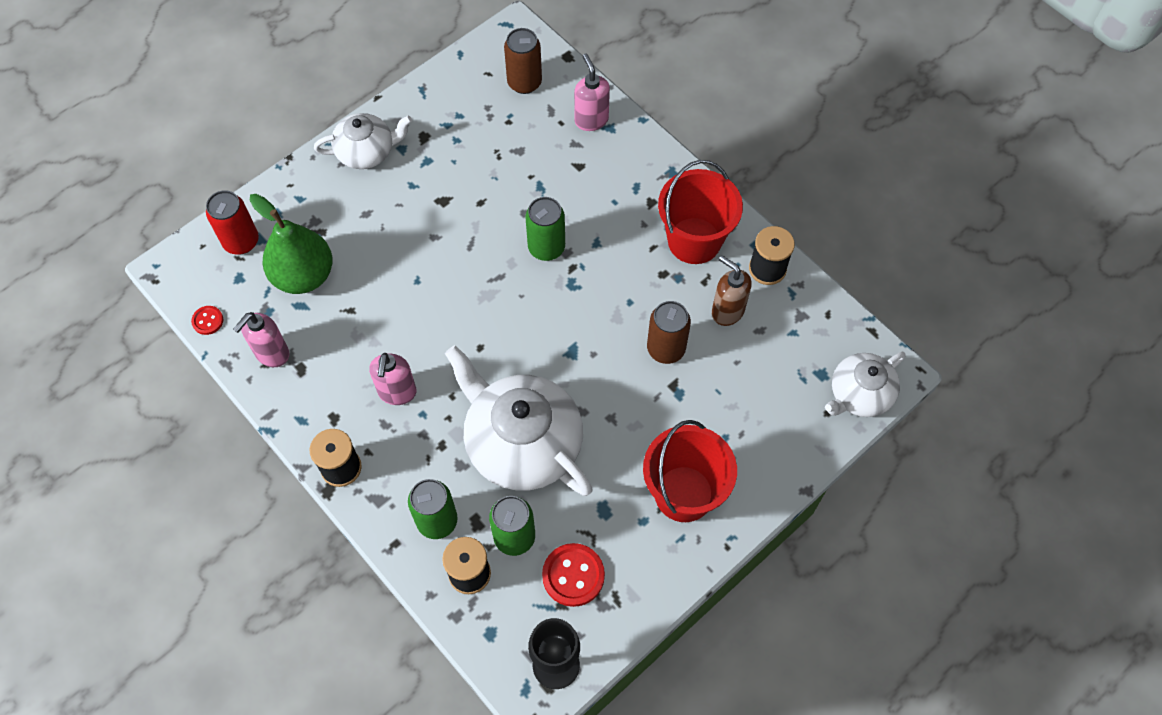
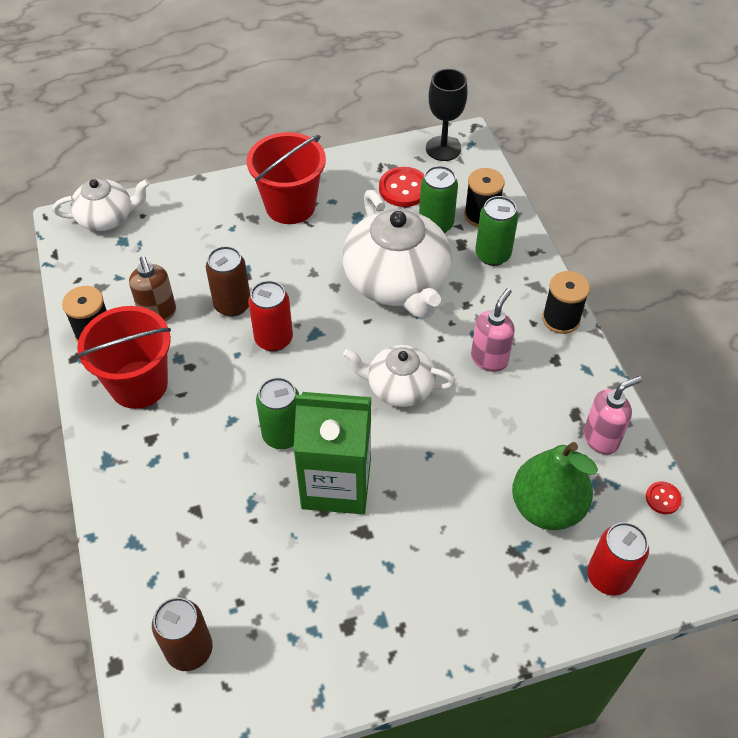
camera: 155 degrees left, 10 degrees down
white teapot [314,113,412,169] -> white teapot moved to [343,345,455,407]
pink soap dispenser [574,54,610,131] -> none
none -> red can [248,281,293,352]
none -> green carton [293,392,371,514]

